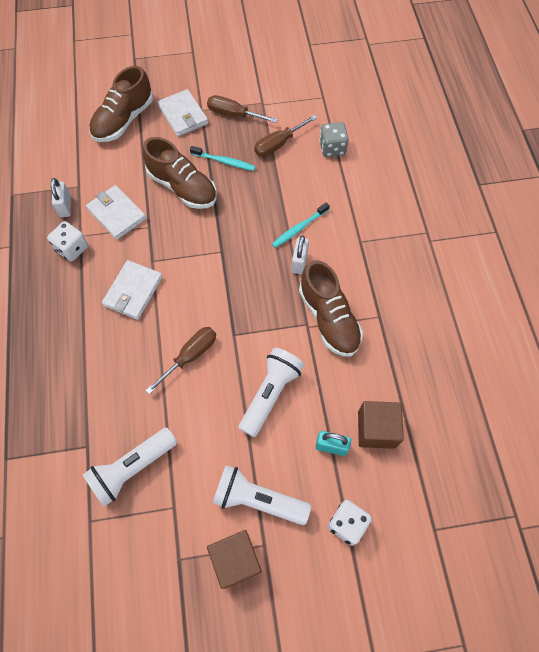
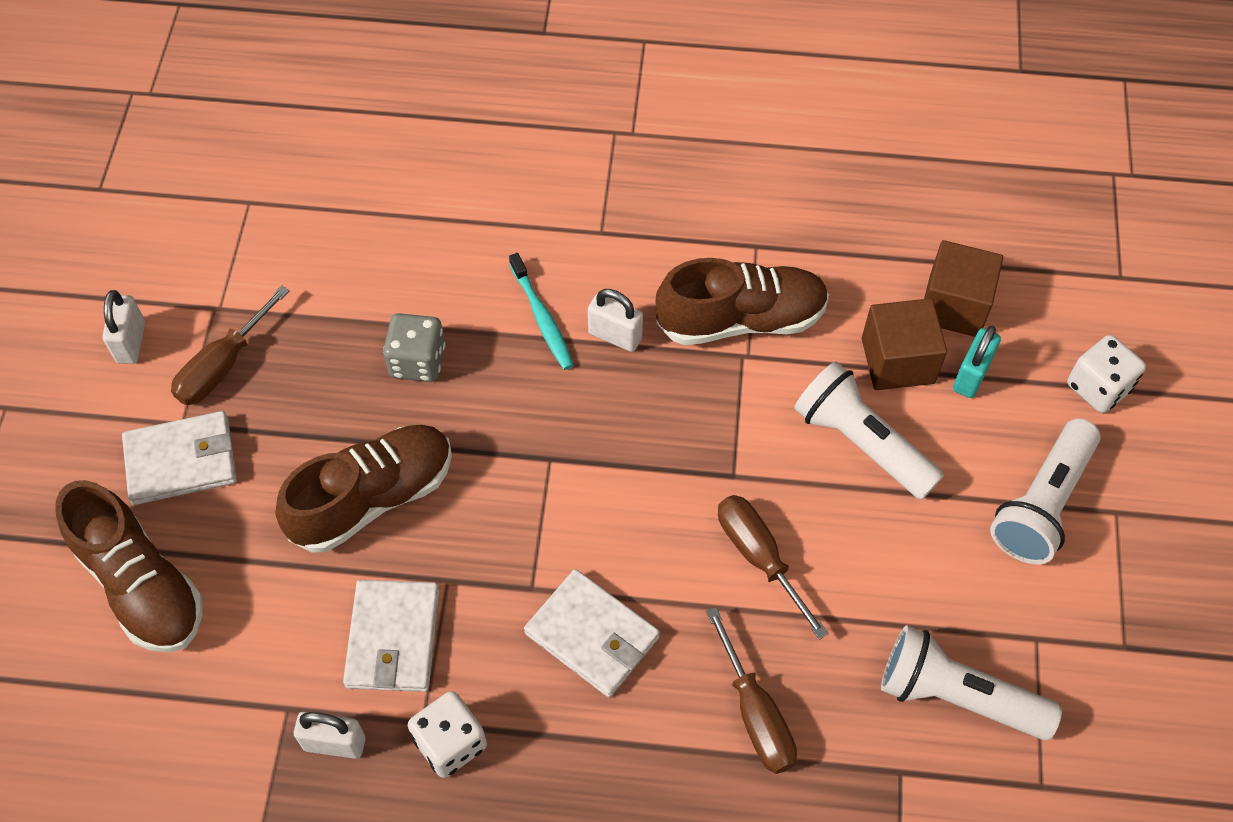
camera: 75 degrees left, 5 degrees down
white flashlight [82,428,177,507] -> white flashlight turned 135 degrees clockwise [881,626,1062,740]
white wallet [86,185,146,240] -> white wallet turned 60 degrees counterclockwise [343,580,439,692]
turquoise toothbrush [190,146,256,171] -> none
brown cube [207,530,262,589] -> brown cube moved to [862,298,947,390]
brown screwdriver [254,115,317,157] -> brown screwdriver moved to [706,607,797,774]
grey dice [319,122,349,157] -> grey dice moved to [383,313,445,382]
none -> white padlock [102,290,145,364]

